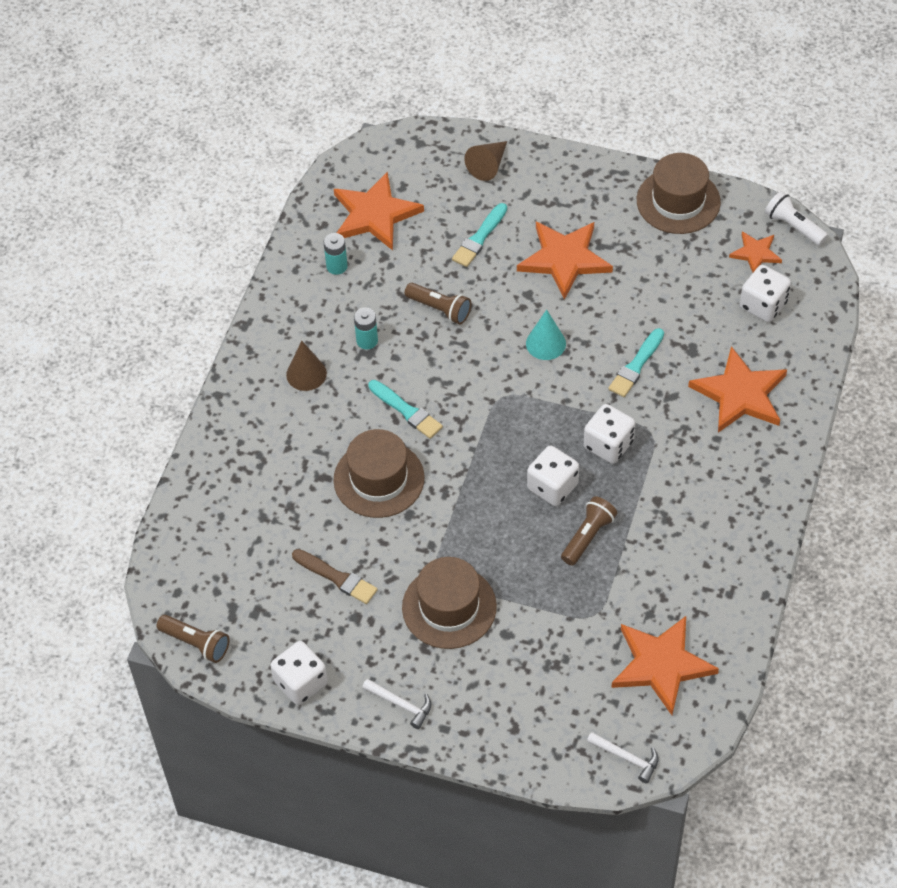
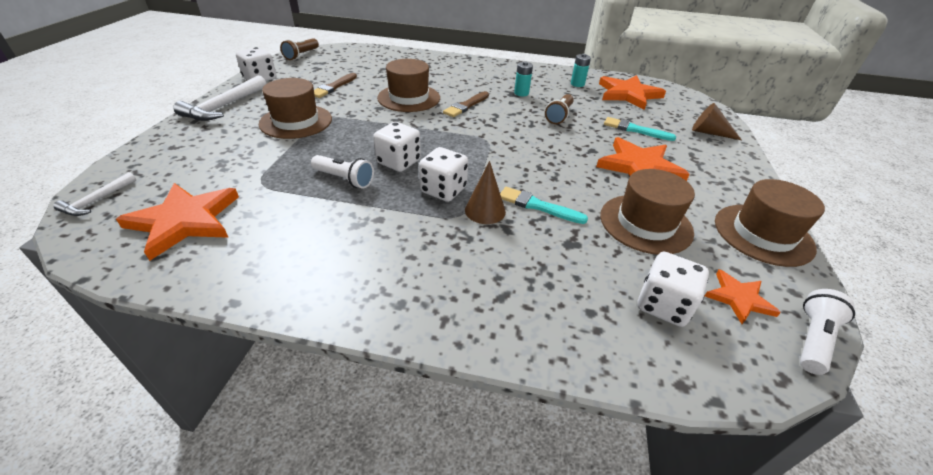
camera: 80 degrees right, 15 degrees down
brown cone [286,341,327,391] -> brown cone moved to [465,161,506,224]
white hammer [362,679,431,729] -> white hammer [173,75,267,121], size x1.82
turquoise brush [368,380,443,439] -> brown brush [443,91,489,117]
turquoise cone [526,310,566,360] -> none
brown flashlight [561,496,617,566] -> white flashlight [311,155,374,189]
orange star [688,346,787,433] -> none
none -> brown hat [600,169,695,255]

